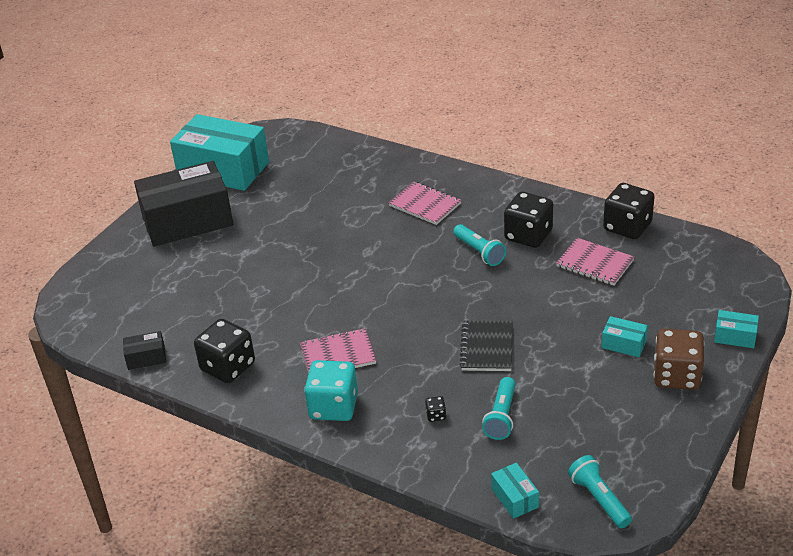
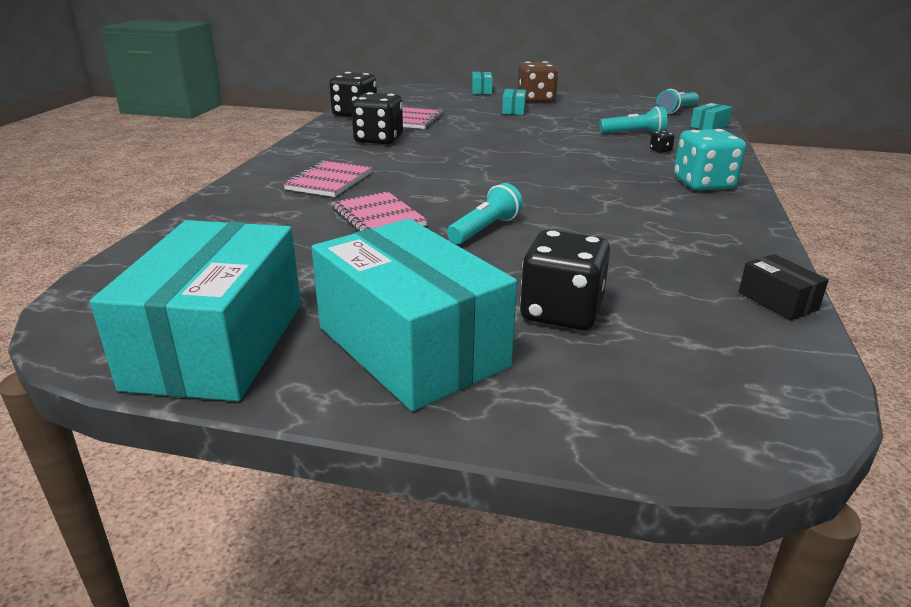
camera: 110 degrees left, 10 degrees down
black box [134,161,233,247] -> turquoise box [311,219,517,411]
black dice [194,319,255,383] -> black dice moved to [520,230,610,330]
pink notebook [300,328,376,374] -> pink notebook moved to [331,191,427,231]
turquoise flashlight [453,224,506,266] -> turquoise flashlight moved to [447,183,523,244]
black notebook [459,320,512,371] -> none

